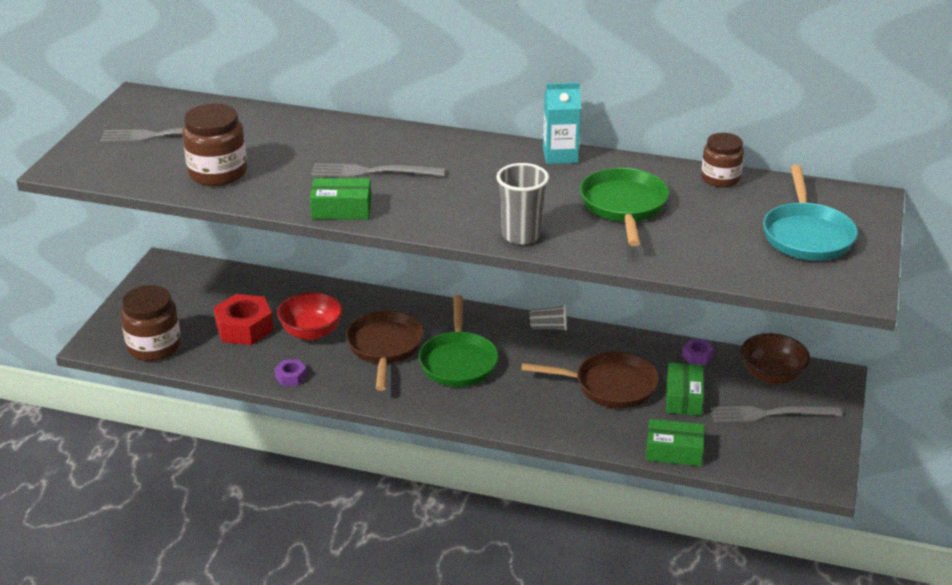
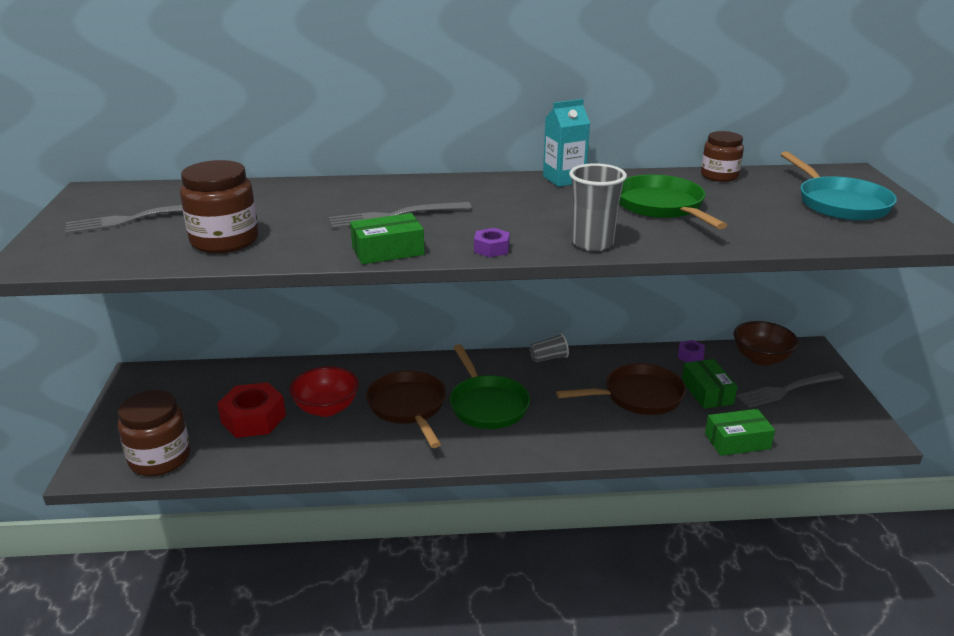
camera: 20 degrees left, 5 degrees down
purple nut [275,359,307,386] -> purple nut moved to [474,228,510,257]

